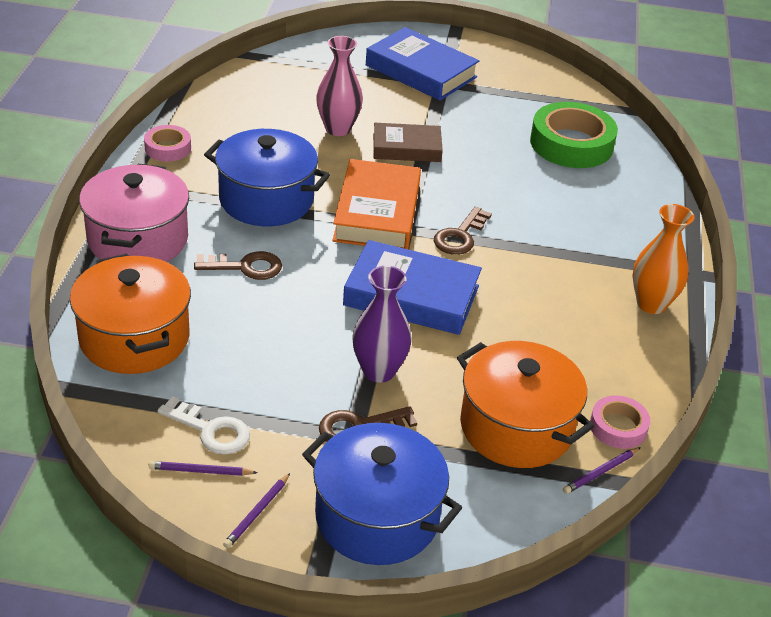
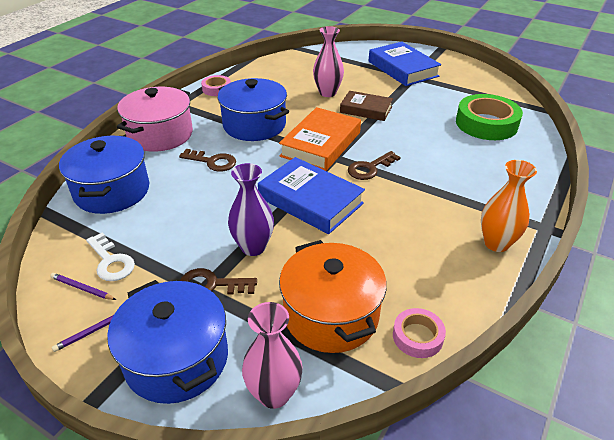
camera: 25 degrees right, 0 degrees up
orange pot [70,254,191,374] -> blue pot [59,136,149,214]
purple pencil [563,447,641,494] -> none
none -> pink vase [242,302,303,409]

